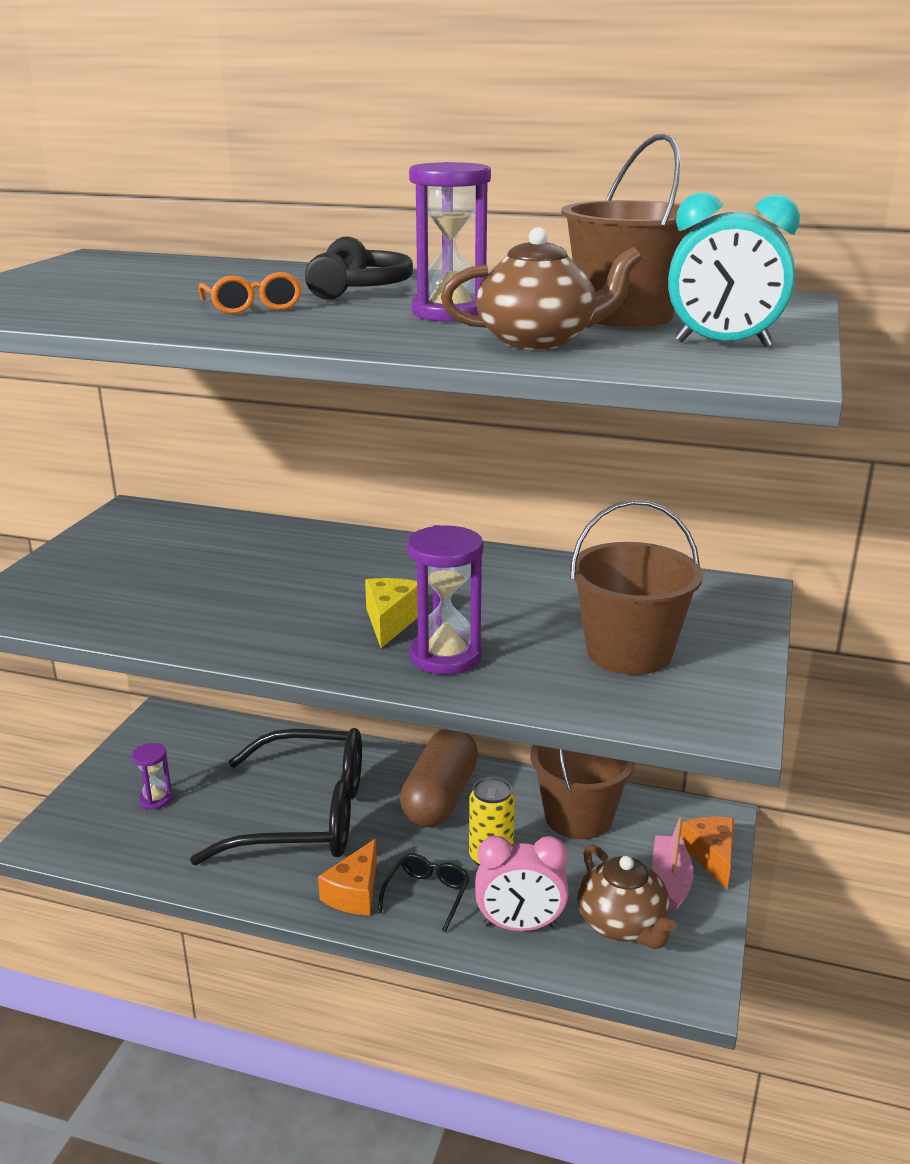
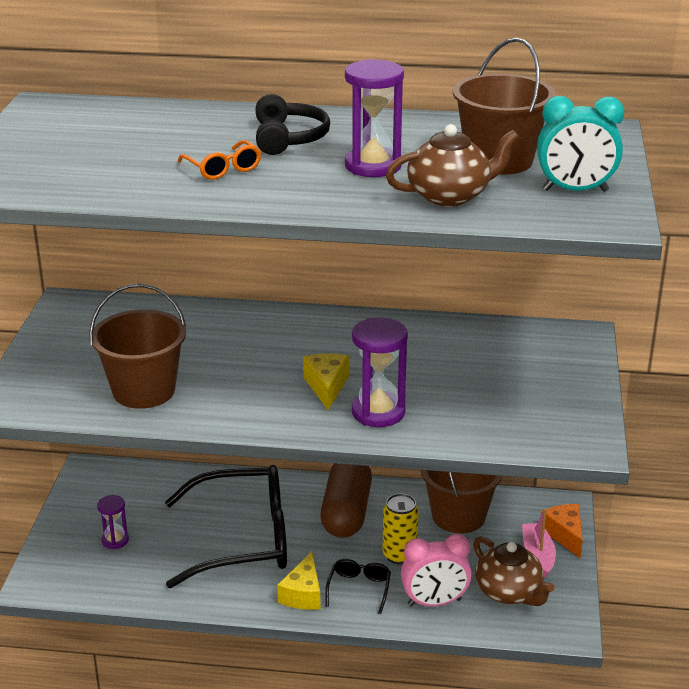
camera: 10 degrees left, 5 degrees up
orange cheese [318,839,377,915] -> yellow cheese [277,551,320,610]
brown bucket [570,500,703,675] -> brown bucket moved to [89,284,186,409]

